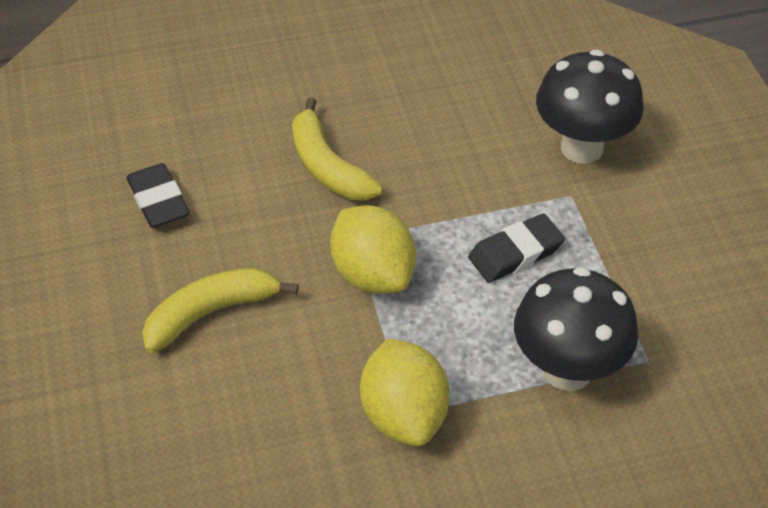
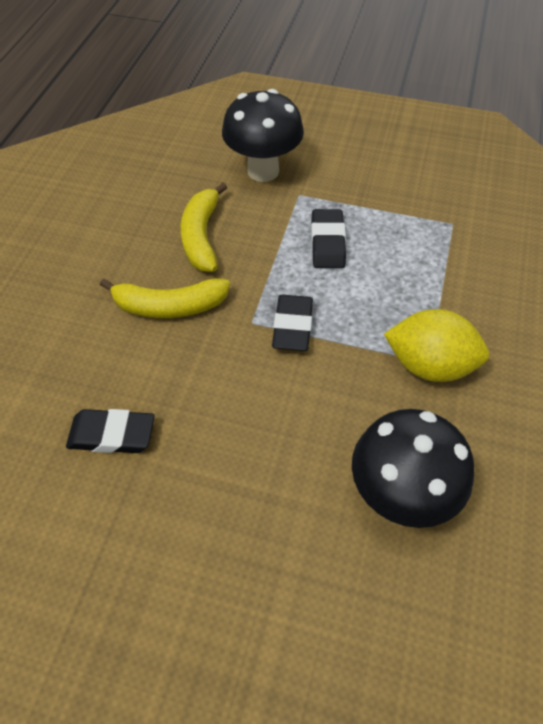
camera: 60 degrees left, 5 degrees up
yellow banana [142,267,299,353] -> yellow banana moved to [181,183,227,272]
yellow lemon [330,205,416,294] -> black eraser [272,295,313,351]
black mushroom [514,267,638,391] -> black mushroom moved to [352,409,474,528]

